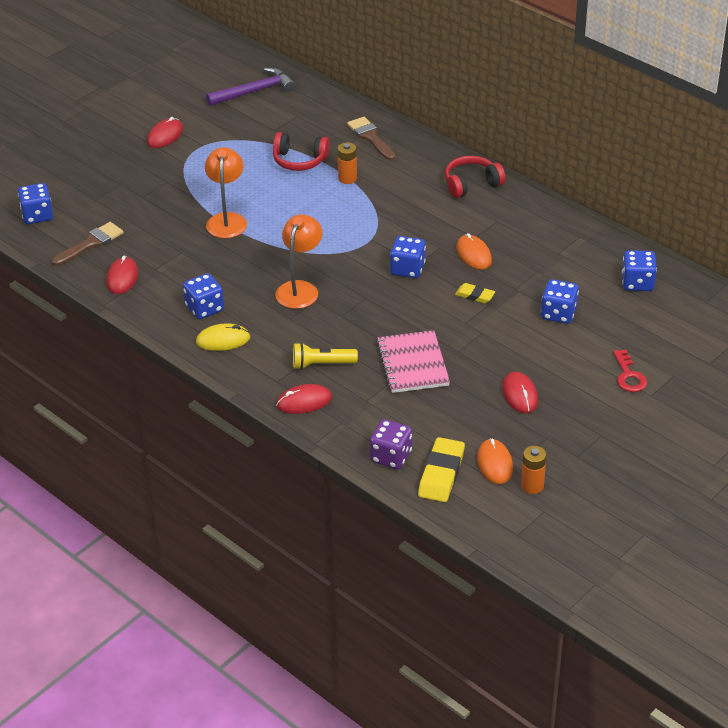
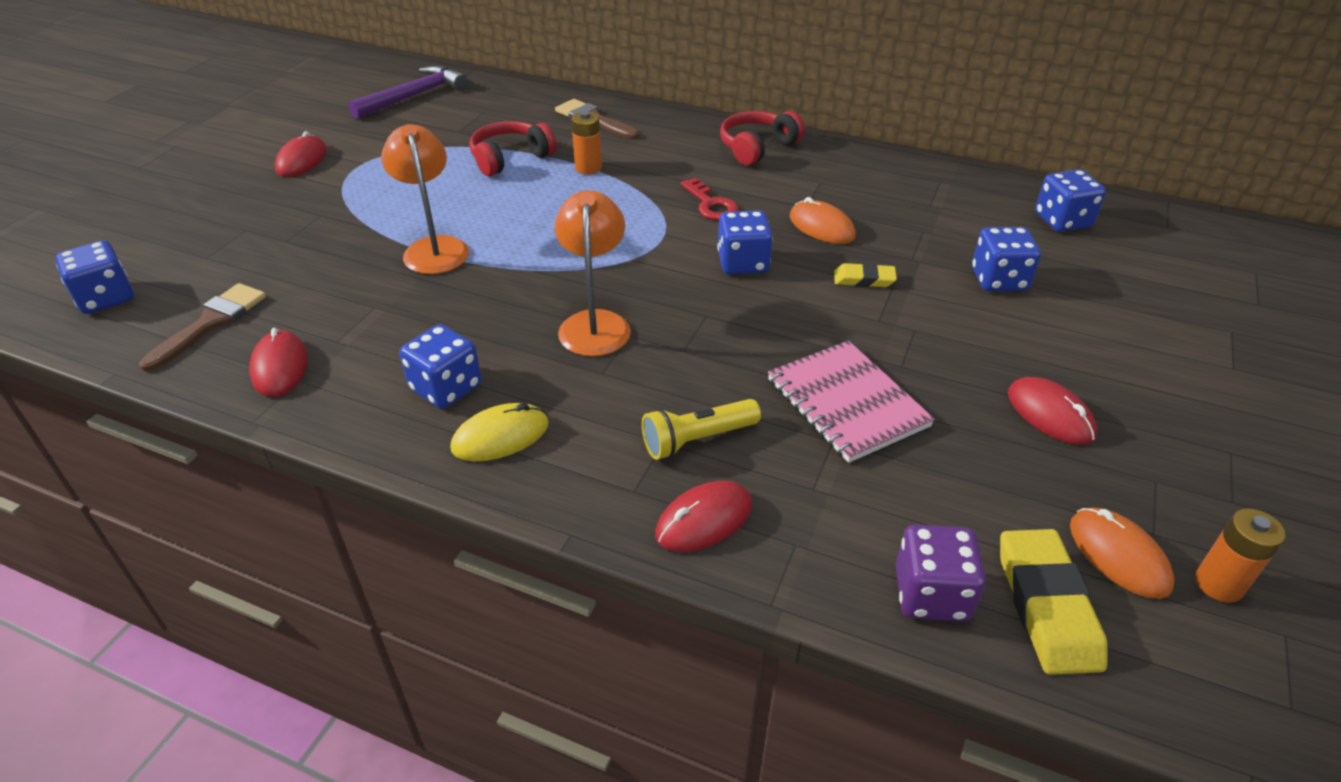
camera: 20 degrees left, 0 degrees up
red headphones [273,132,330,171] -> red headphones turned 150 degrees clockwise [470,121,556,176]
red key [613,350,647,392] -> red key moved to [681,178,739,220]

